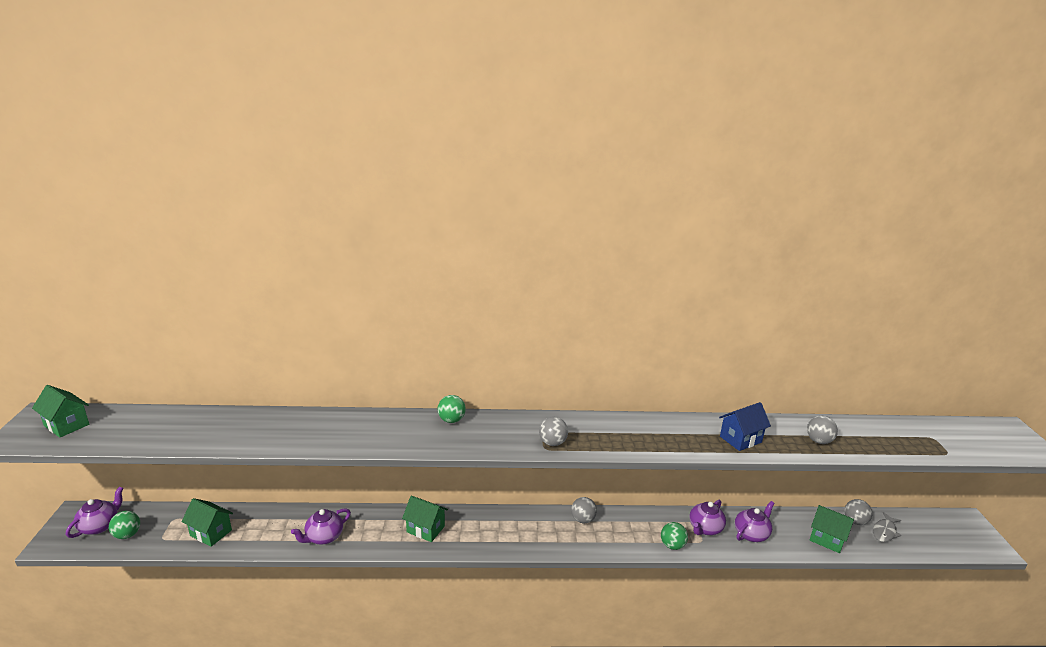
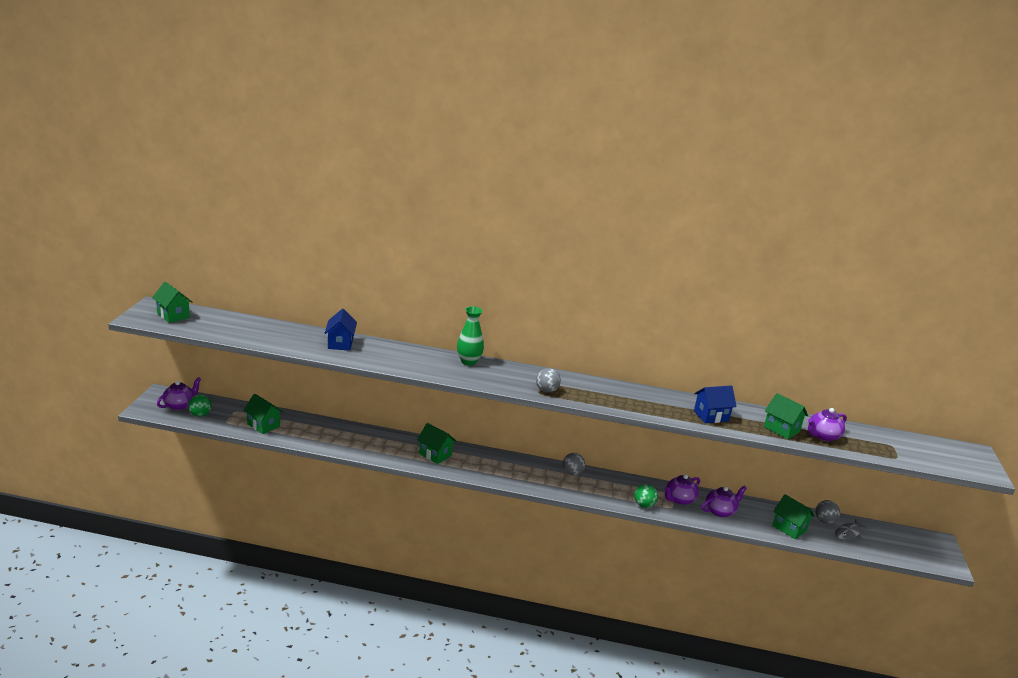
camera: 10 degrees right, 0 degrees up
purple teapot [291,508,351,545] -> purple teapot moved to [808,408,847,441]
green ball [438,395,466,423] -> green vase [457,306,484,365]
grey ball [807,416,838,444] -> green house [764,393,808,439]
none -> blue house [325,309,357,351]

